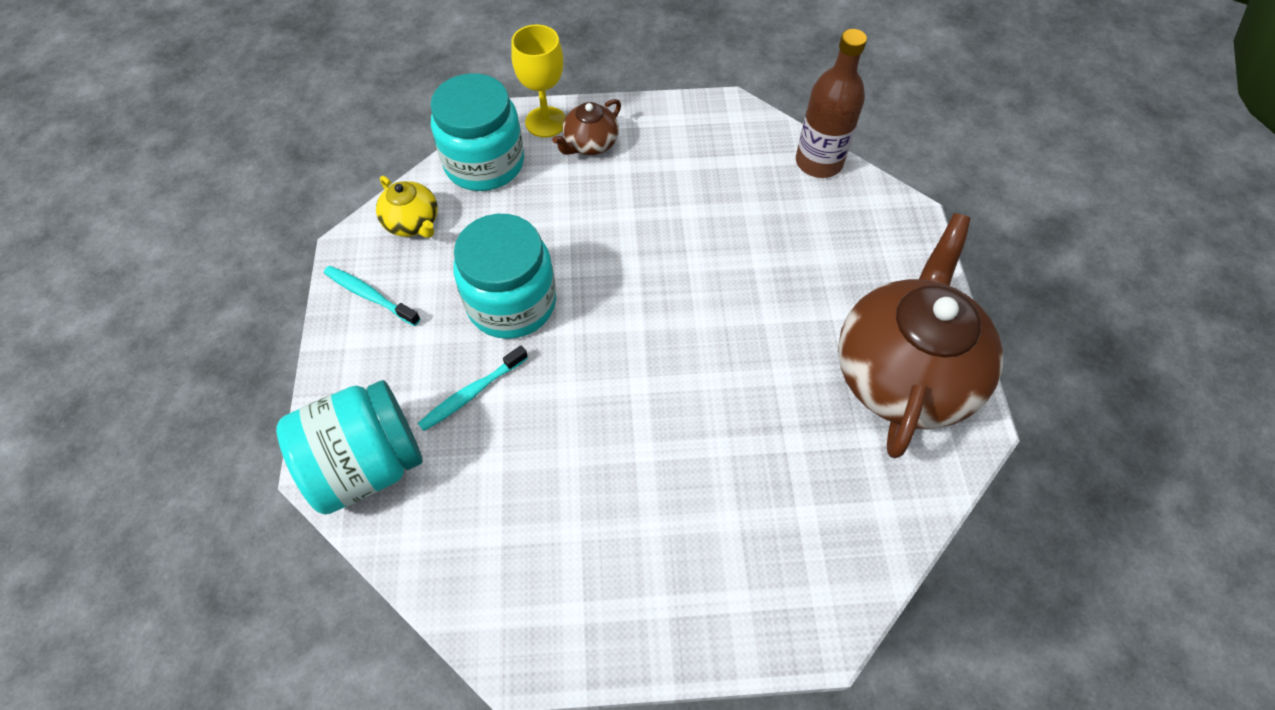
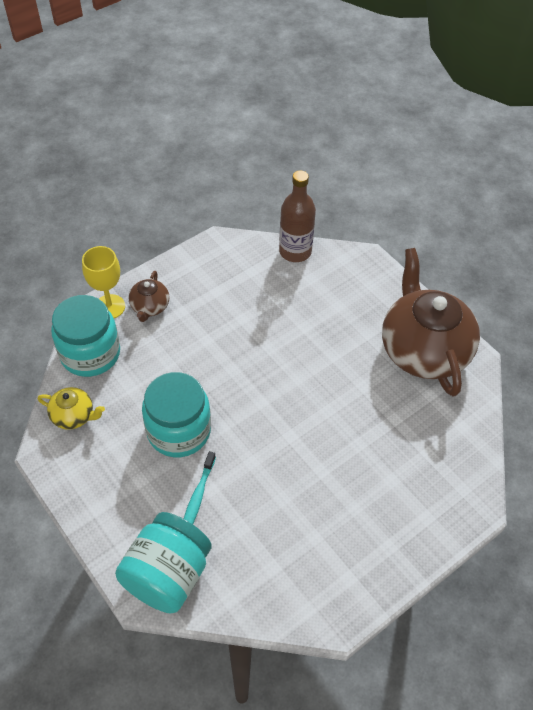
camera: 35 degrees left, 5 degrees down
turquoise toothbrush [324,266,421,326] -> none

